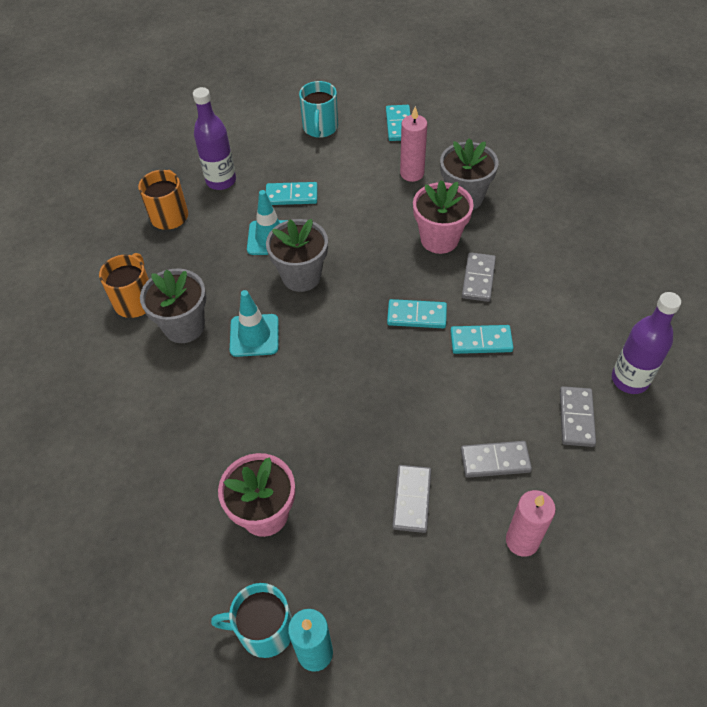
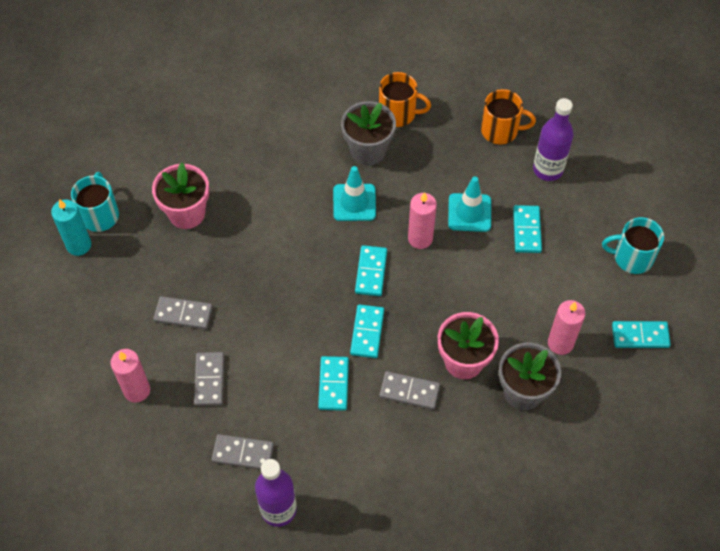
camera: 90 degrees right, 5 degrees up
grey flower pot [266,219,328,292] -> pink candle [408,192,437,249]
none -> turquoise domino [355,245,387,296]

